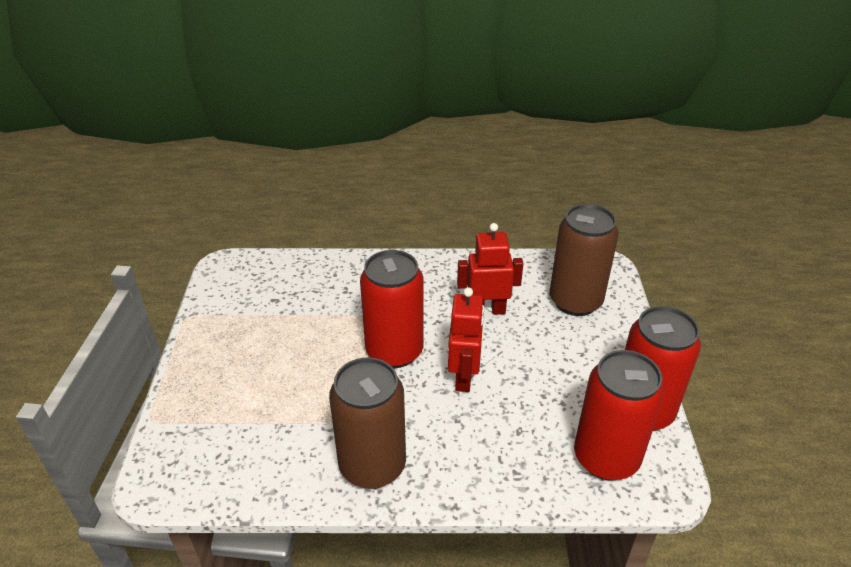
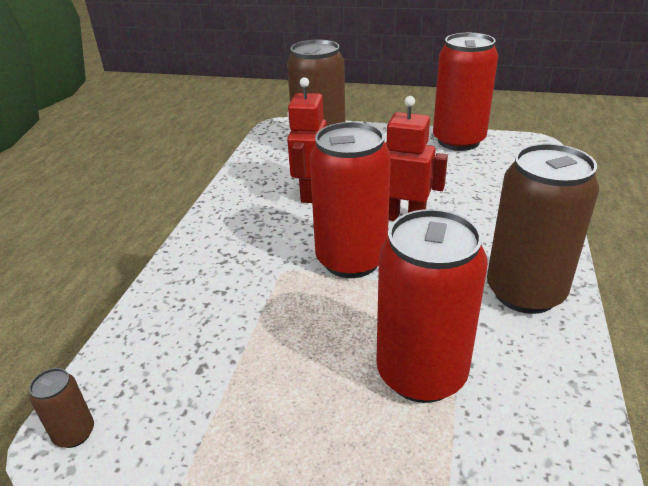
camera: 75 degrees left, 5 degrees down
red can [574,350,664,481] -> red can moved to [376,209,488,403]
none -> brown can [29,368,94,448]

